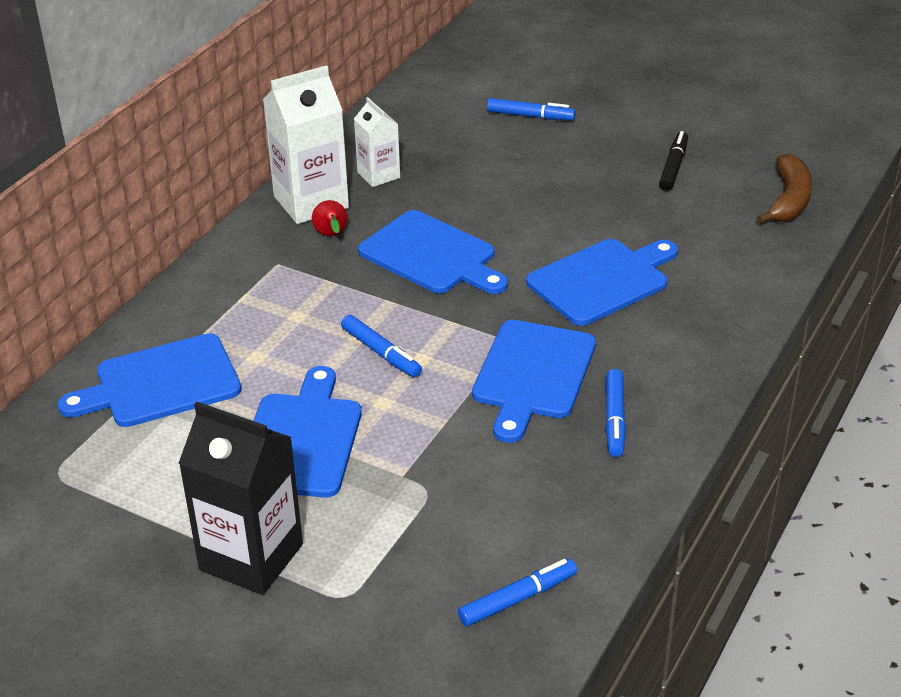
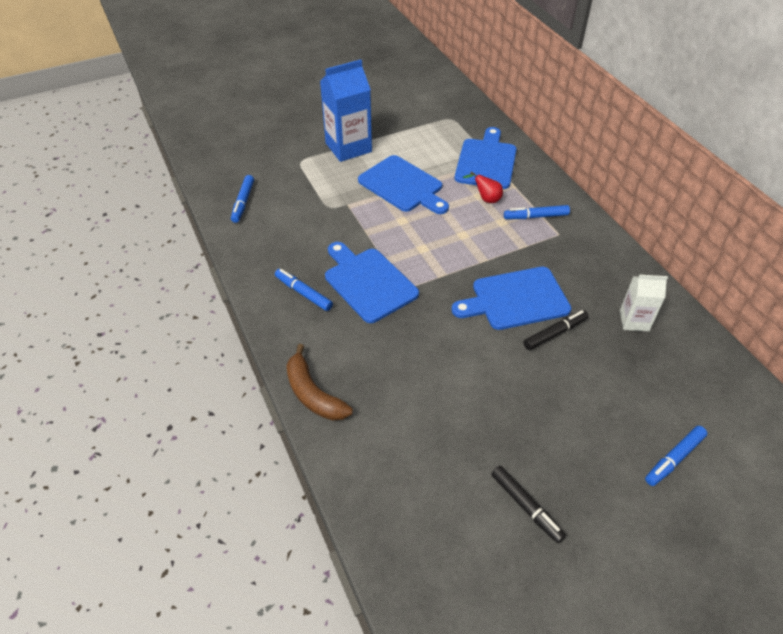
camera: 125 degrees right, 10 degrees up
black carton [179,402,303,595] -> blue carton [320,59,372,162]
white carton [263,65,349,224] -> none
red pear [312,200,348,236] -> red pear moved to [463,172,503,203]
blue marker [341,315,422,378] -> blue marker moved to [504,205,570,219]
blue cutting board [526,239,678,326] -> none
brown banana [757,154,812,224] -> brown banana moved to [286,344,353,420]
none -> black marker [524,310,589,350]

